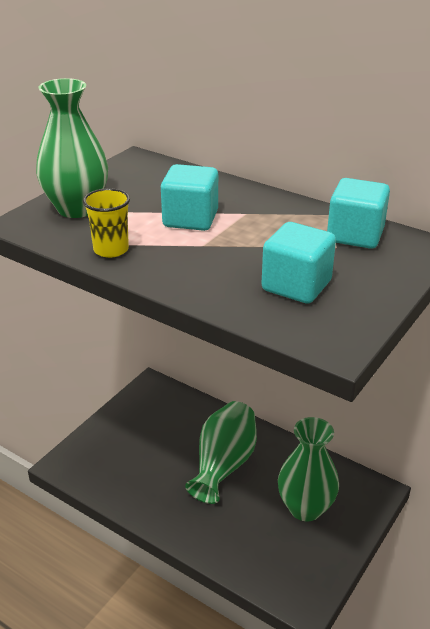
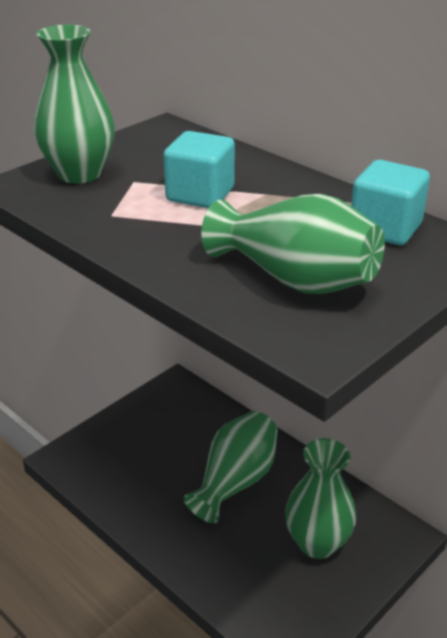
camera: 10 degrees right, 0 degrees up
yellow cup [83,188,130,258] -> none
turquoise cube [262,222,336,304] -> green vase [201,194,385,294]

